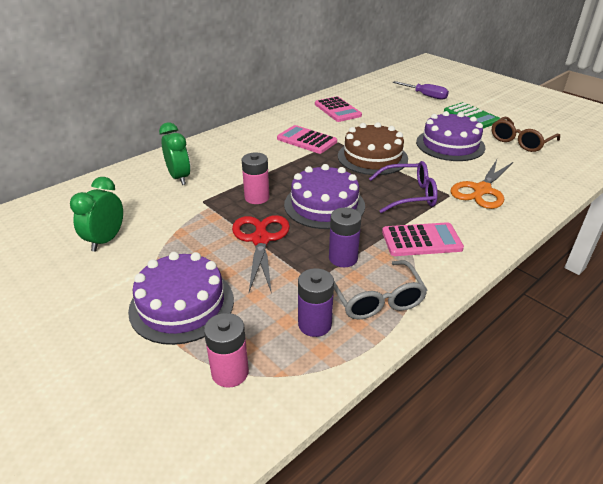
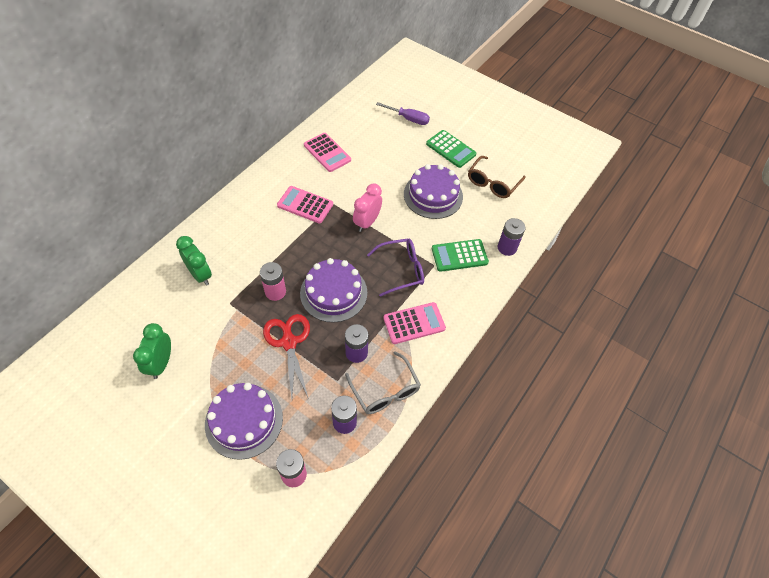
camera: 15 degrees left, 20 degrees up
brown cake [338,122,408,175] -> pink clock [353,183,382,232]
orange scissors [451,160,513,209] -> green calculator [432,239,489,272]
none -> purple battery [498,218,525,256]

